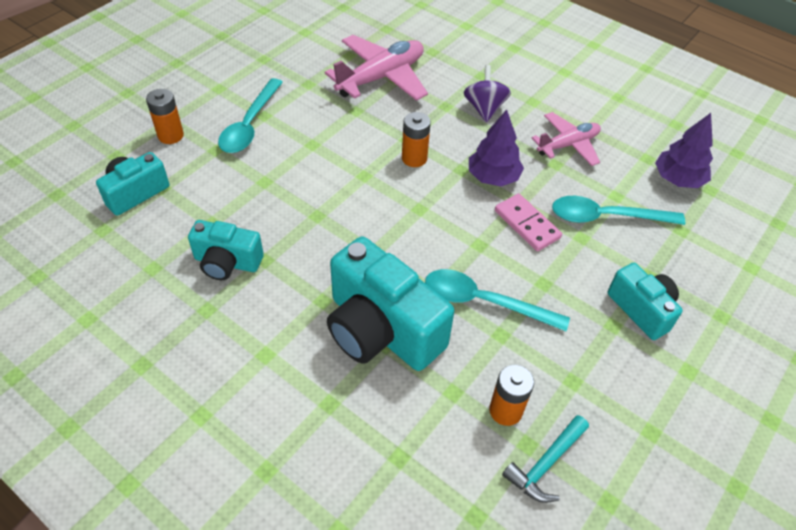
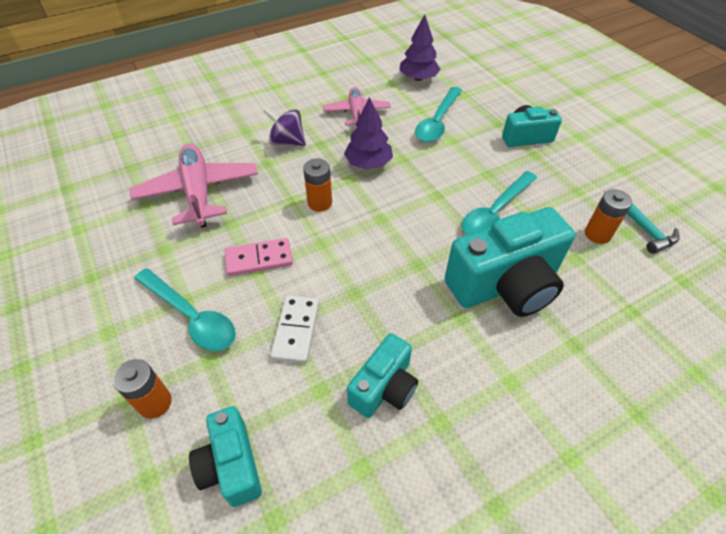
camera: 65 degrees left, 0 degrees up
pink domino [495,194,562,251] -> pink domino moved to [225,238,293,276]
none -> white domino [270,295,320,364]

